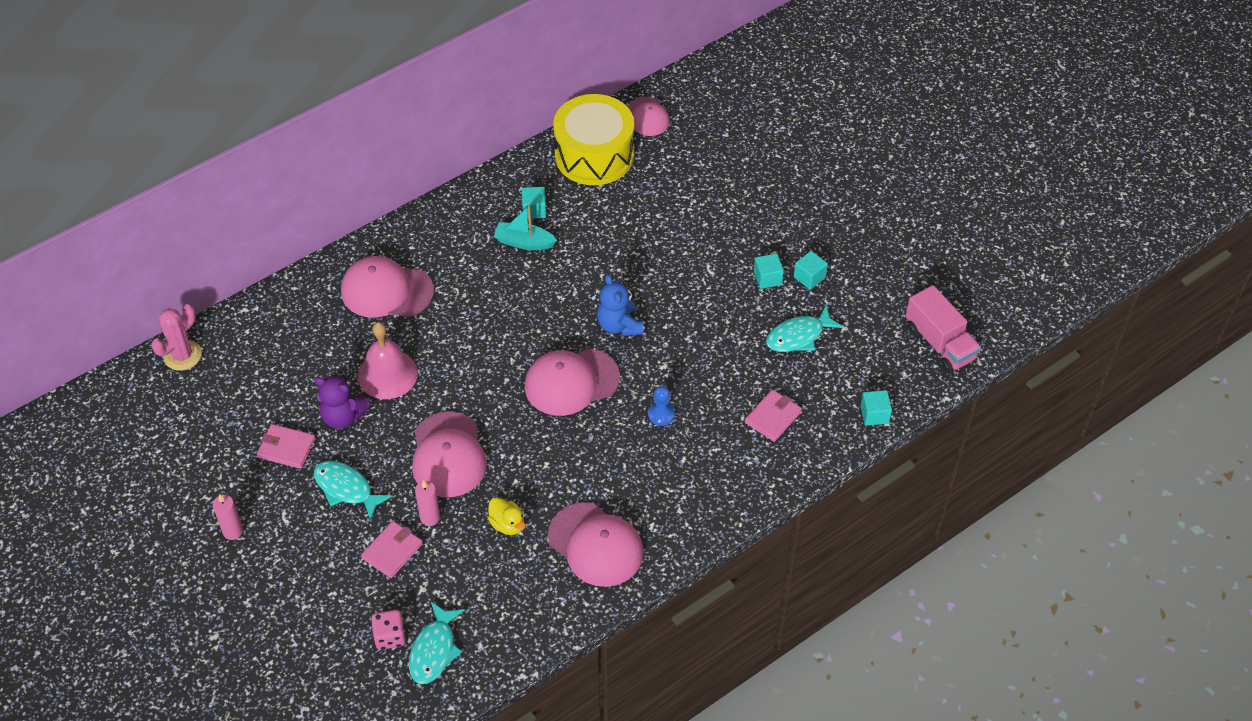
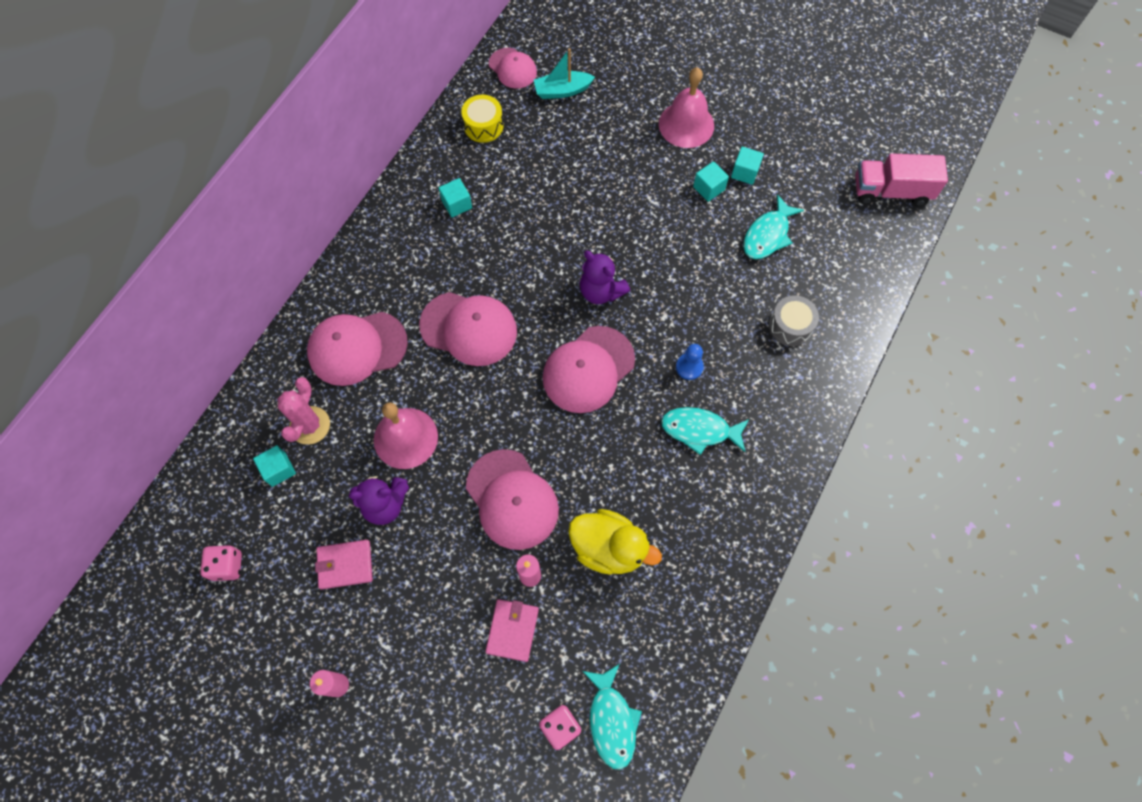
camera: 25 degrees left, 15 degrees up
pink cactus [151,304,202,371] -> pink cactus moved to [278,377,330,445]
turquoise fish [314,461,392,521] -> turquoise fish moved to [661,407,749,455]
yellow duck [488,497,526,535] -> yellow duck [568,509,662,575], size x1.74
turquoise boat [494,205,557,250] -> turquoise boat moved to [534,48,595,99]
pink cap [548,502,644,587] -> pink cap moved to [419,292,517,366]
yellow drum [553,94,634,185] -> yellow drum [461,94,504,143], size x0.49
blue teddy bear [597,275,644,336] -> purple teddy bear [580,251,630,304]
pink wallet [745,389,802,442] -> grey drum [769,295,819,346]
turquoise cube [861,390,892,426] -> turquoise cube moved to [253,445,296,487]
pink truck [906,285,981,373] -> pink truck turned 150 degrees clockwise [855,153,948,206]
none -> pink dice [200,545,242,581]
none -> pink bell [659,67,714,148]

